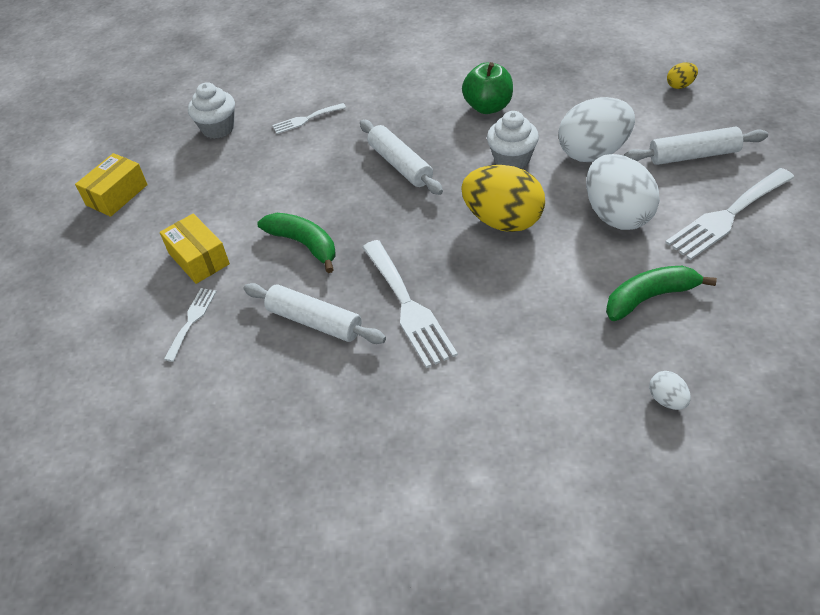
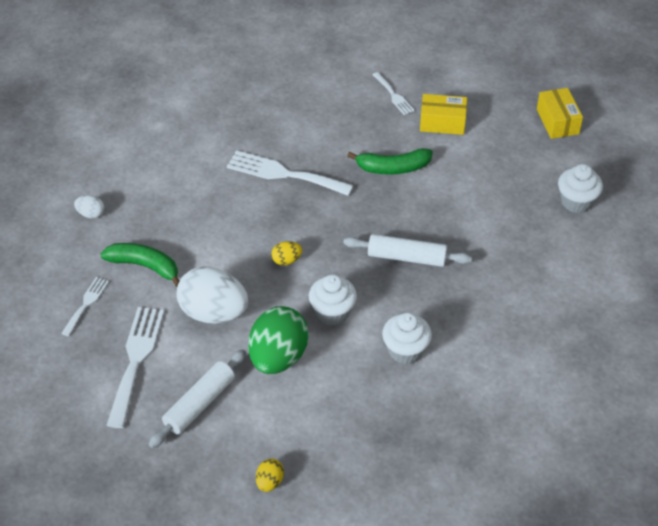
camera: 130 degrees right, 0 degrees up
white rolling pin [243,283,386,344] -> none
white fork [272,103,346,134] -> white fork moved to [61,277,109,336]
yellow egg [461,165,545,232] -> yellow egg [271,241,302,266], size x0.44
green apple [462,62,513,114] -> white cupcake [382,313,432,365]
white egg [558,97,635,162] -> green egg [248,306,309,374]
green banana [606,266,717,321] -> green banana turned 90 degrees counterclockwise [101,243,179,287]

